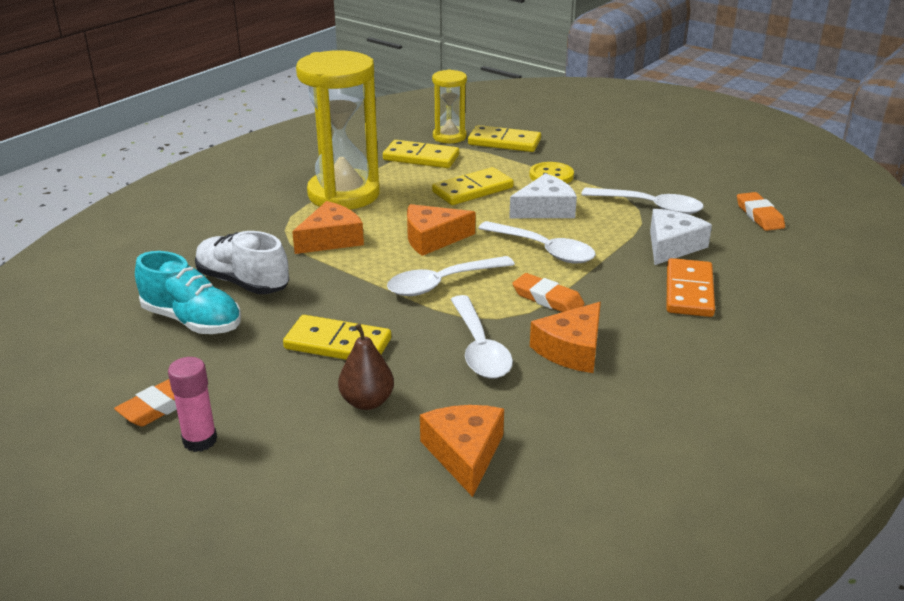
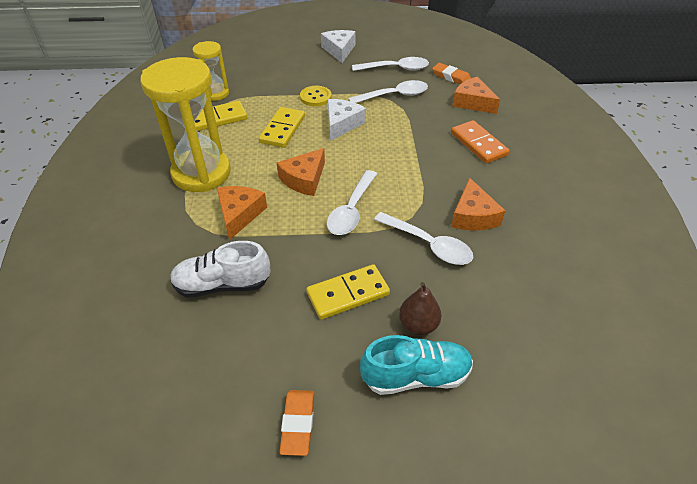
camera: 40 degrees left, 15 degrees up
turquoise shoe [135,251,241,334] -> turquoise shoe moved to [360,335,473,395]
pink glue stick [168,357,217,452] -> none
orange cheese [420,405,504,497] -> orange cheese moved to [452,77,500,114]
yellow domino [468,125,541,152] -> none
white spoon [478,221,596,263] -> white spoon moved to [352,57,429,71]
orange eraser [512,273,585,312] -> none
white cheese [650,209,712,265] -> white cheese moved to [321,30,356,63]

